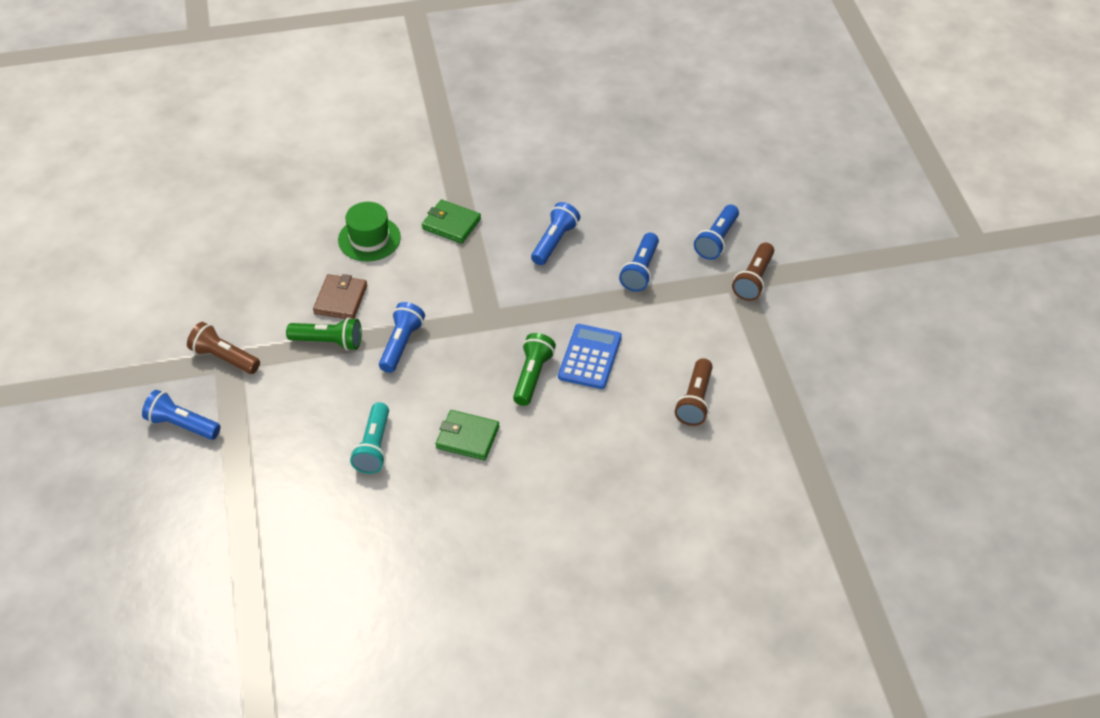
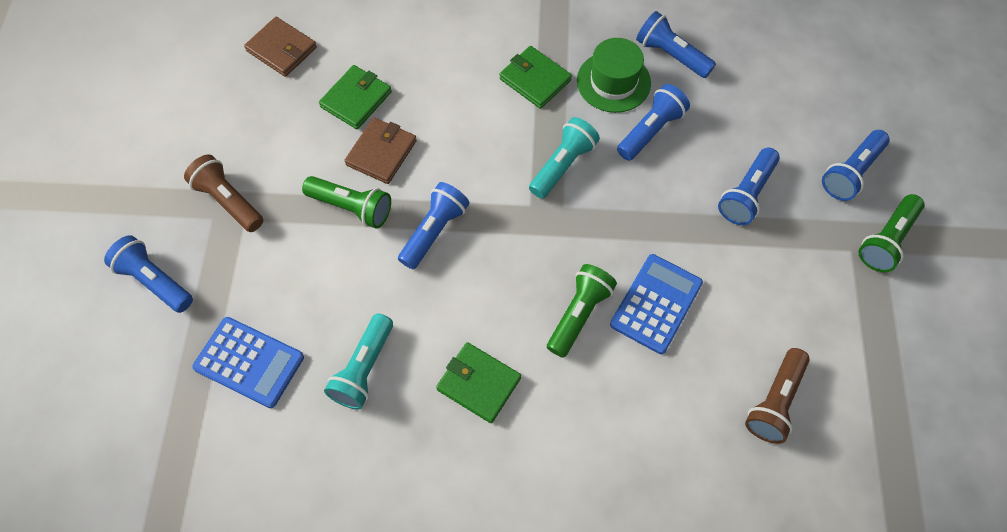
camera: 15 degrees right, 15 degrees up
green hat [338,202,401,261] -> green hat moved to [577,38,651,113]
brown flashlight [732,242,774,301] -> green flashlight [858,194,925,272]
none -> blue calculator [192,317,304,408]
none -> brown wallet [244,17,317,77]
none -> green wallet [319,65,392,129]
none -> turquoise flashlight [529,117,600,199]
none -> blue flashlight [636,11,716,78]

